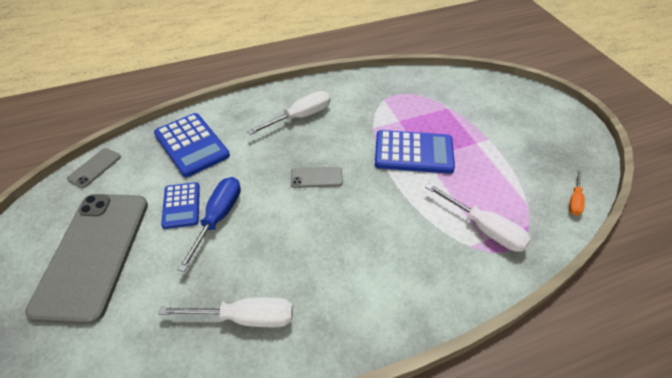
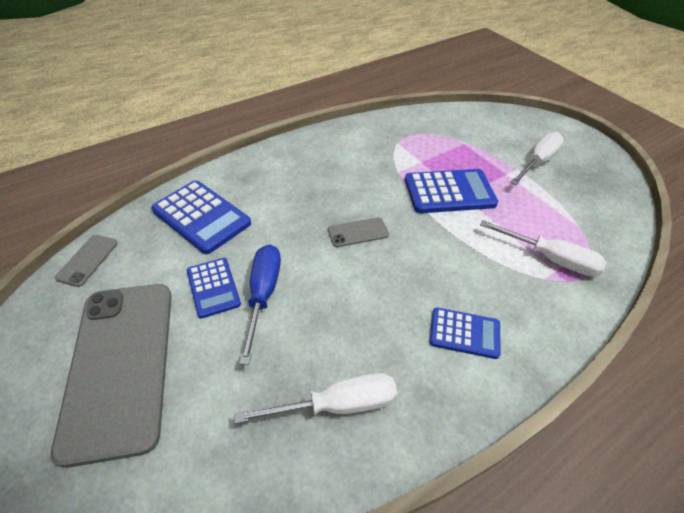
camera: 15 degrees left, 0 degrees up
white screwdriver [247,91,330,135] -> white screwdriver moved to [510,132,564,186]
orange screwdriver [569,170,585,216] -> none
none -> blue calculator [430,307,501,359]

